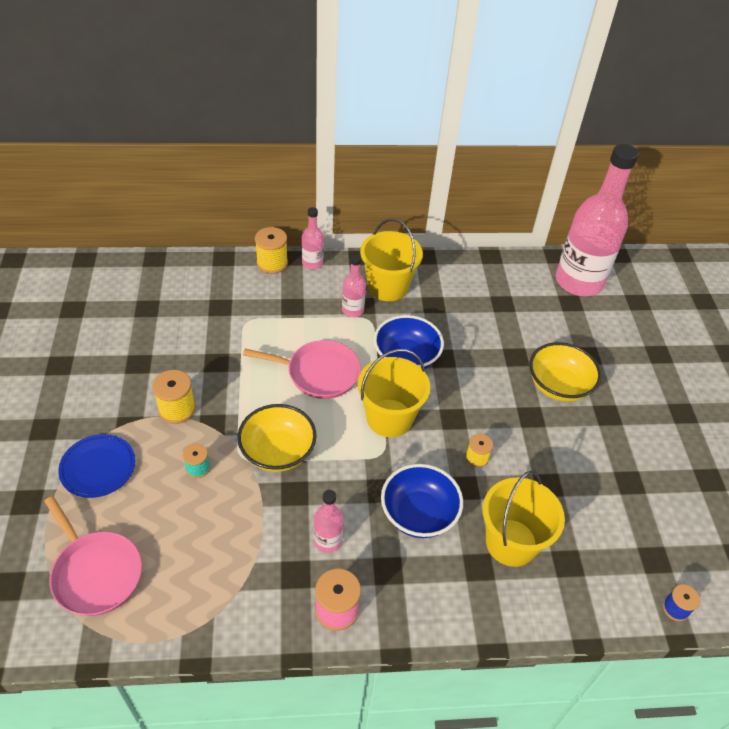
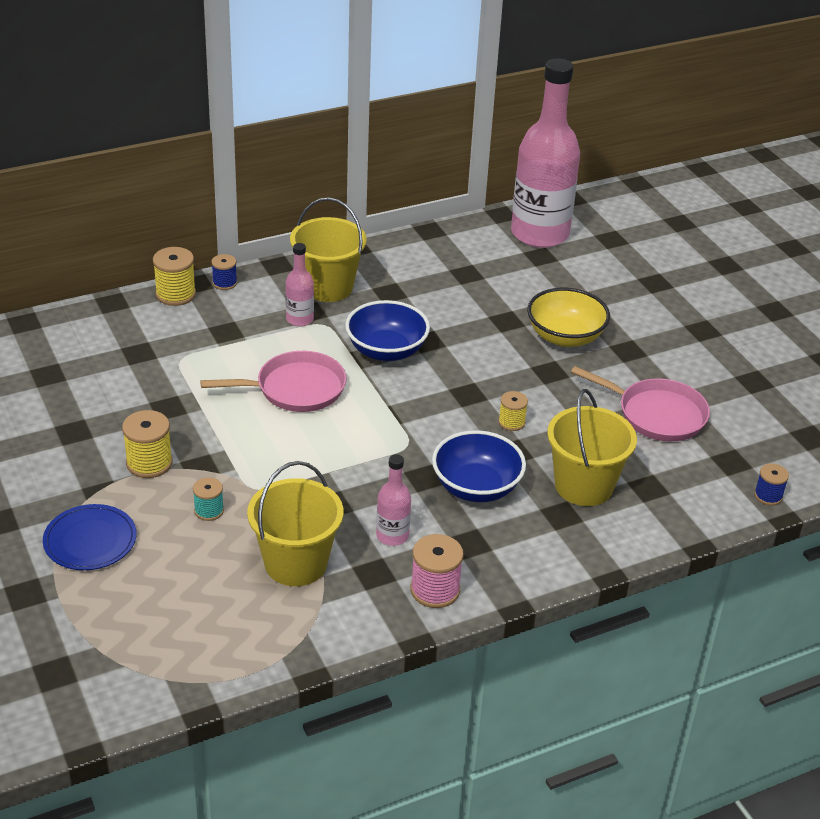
camera: 20 degrees left, 10 degrees down
pink pan [44,496,142,616] -> pink pan moved to [571,366,710,441]
yellow bowl [237,404,317,472] -> none
pink bottle [302,207,324,269] -> blue spool [211,254,237,290]
yellow bucket [358,349,430,437] -> yellow bucket moved to [247,461,343,586]

